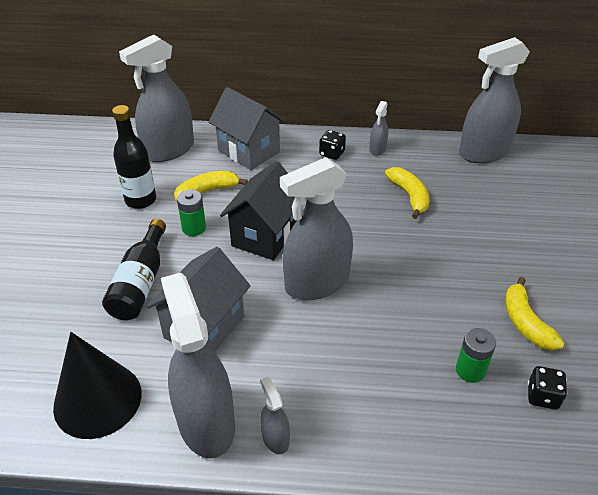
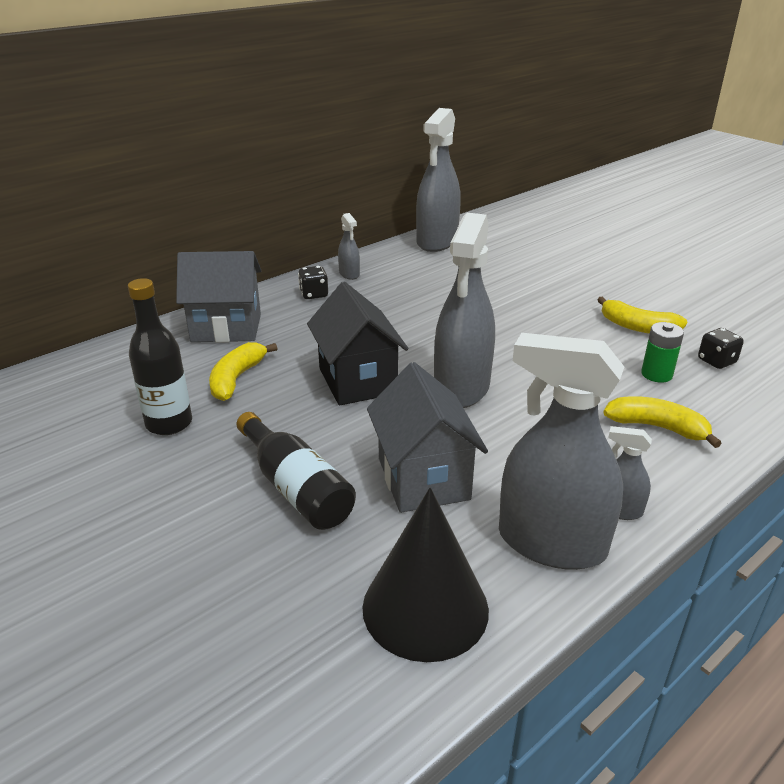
camera: 45 degrees left, 10 degrees down
grey spray bottle [119,34,194,162] -> none
green battery [177,190,206,236] -> none
yellow banana [385,167,429,219] -> yellow banana moved to [603,396,722,448]

